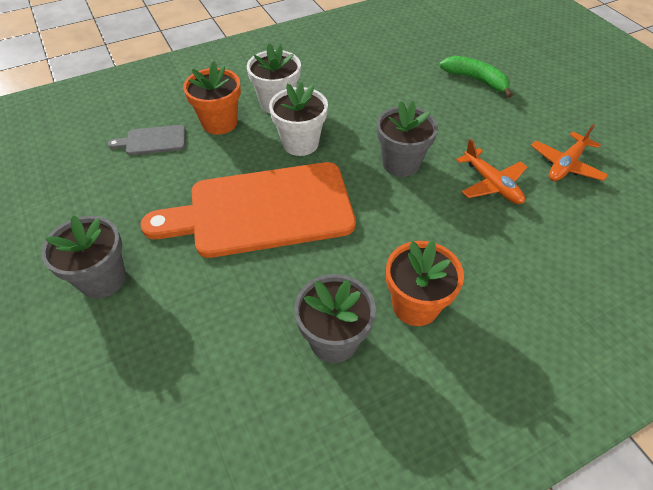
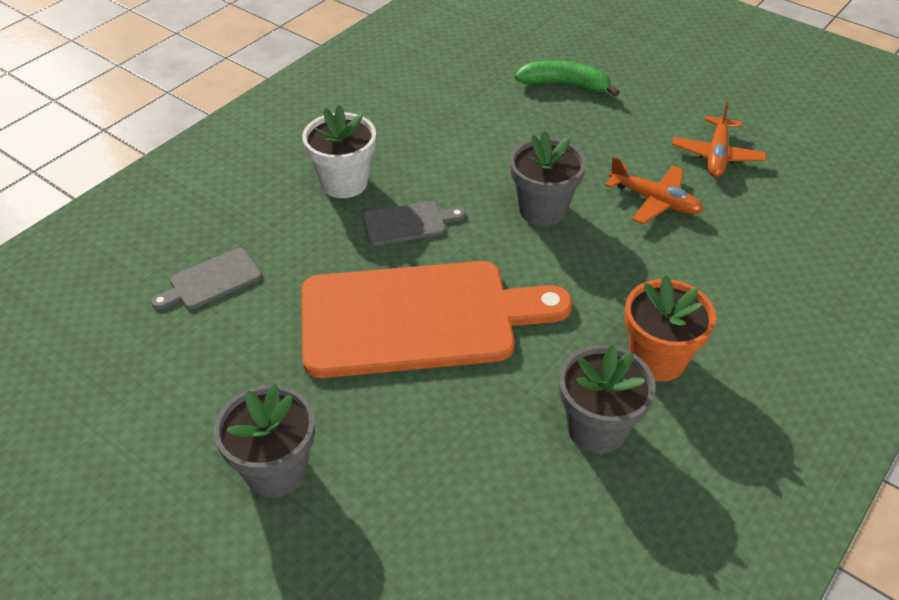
camera: 25 degrees left, 5 degrees down
orange cutting board [141,162,356,258] -> orange cutting board turned 150 degrees counterclockwise [301,261,572,378]
orange flower pot [183,61,241,135] -> none
white flower pot [269,82,328,156] -> grey cutting board [363,201,465,246]

